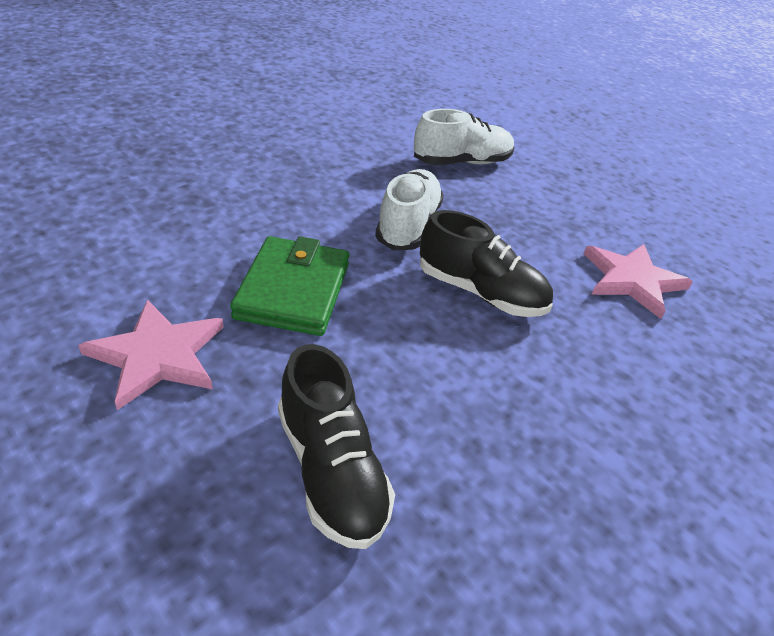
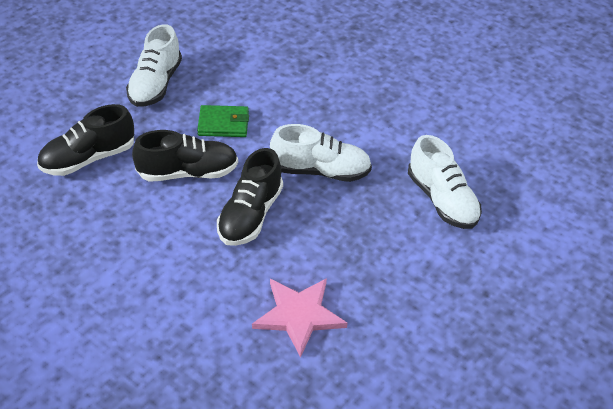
camera: 85 degrees right, 5 degrees up
pink star [78,300,224,410] -> white shoe [126,24,182,107]
green wallet [230,236,349,336] -> green wallet [197,105,249,137], size x0.65
none -> black shoe [132,130,238,182]

